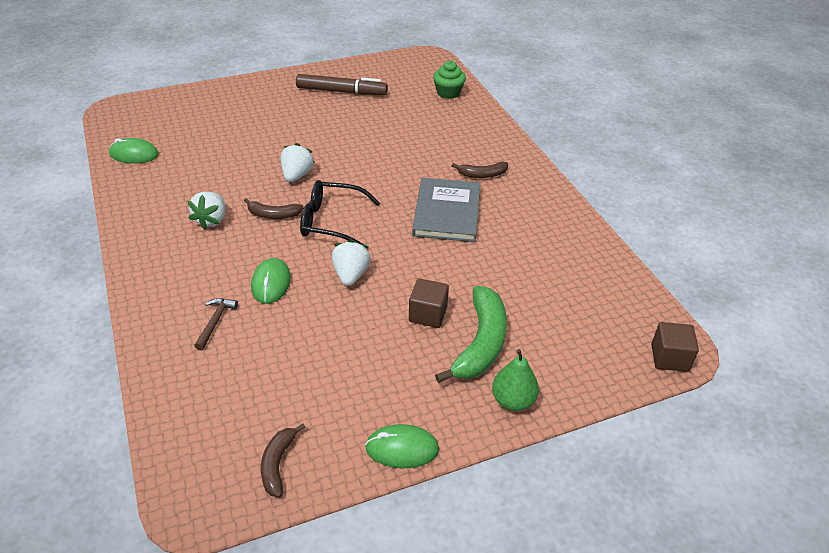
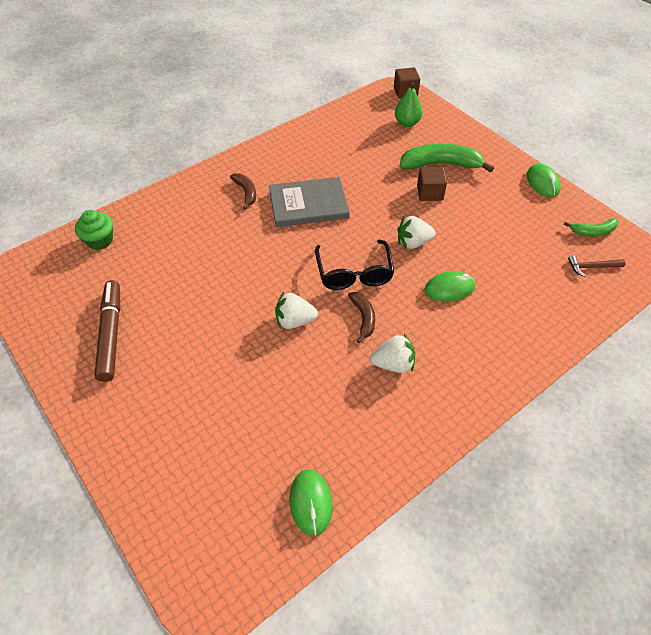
camera: 105 degrees left, 10 degrees up
brown hammer [194,298,238,350] -> brown hammer moved to [568,255,625,277]
brown banana [261,424,306,497] -> green banana [564,218,619,236]
green pear [492,349,539,411] -> green pear moved to [395,83,422,127]

